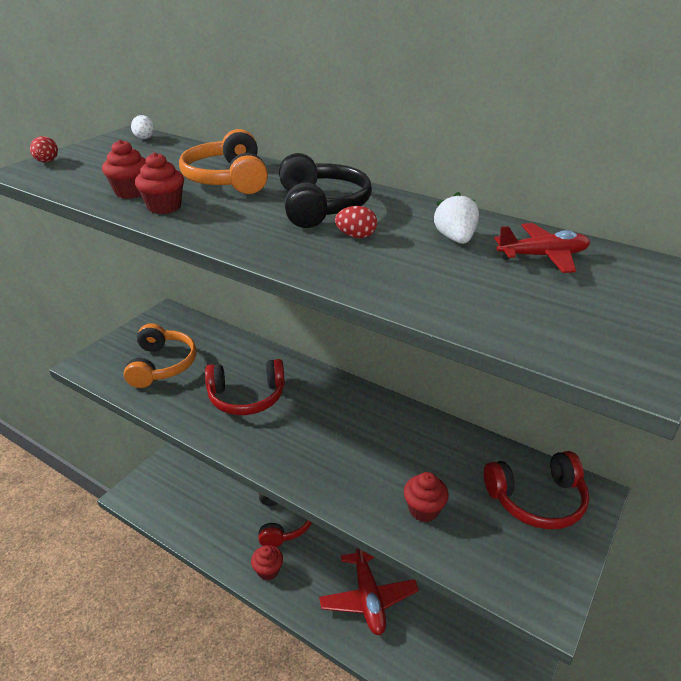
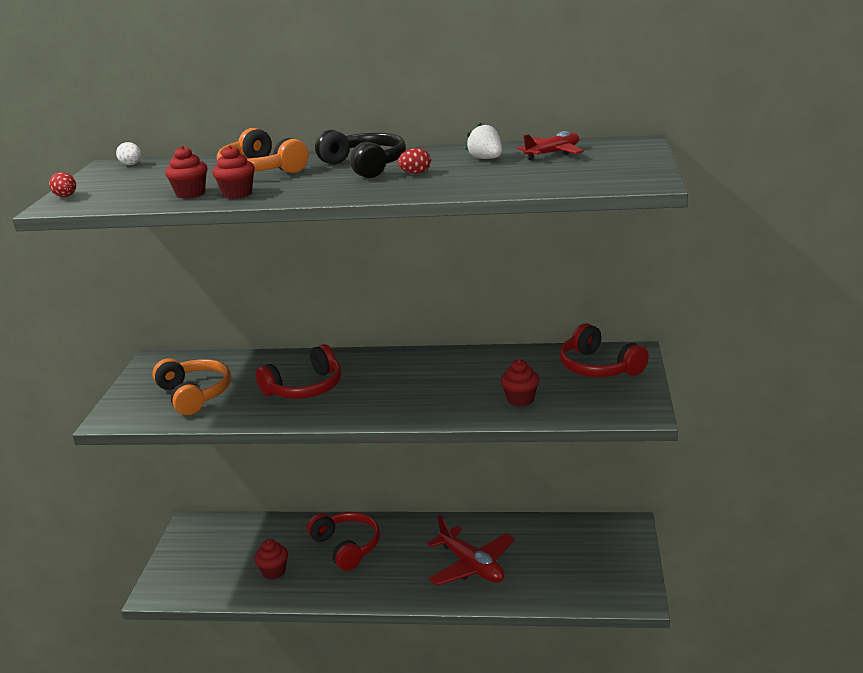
camera: 25 degrees left, 10 degrees down
red cupcake [251,545,283,580] -> red cupcake moved to [254,539,288,579]
red headphones [484,451,589,529] -> red headphones turned 90 degrees clockwise [559,323,649,377]

